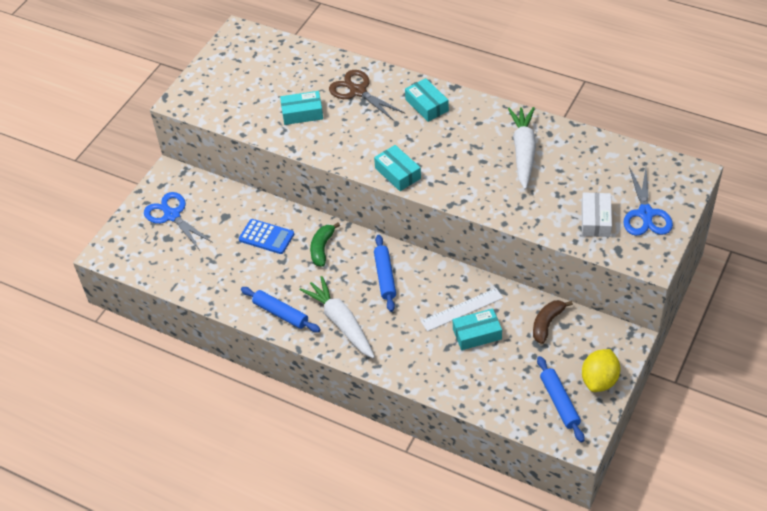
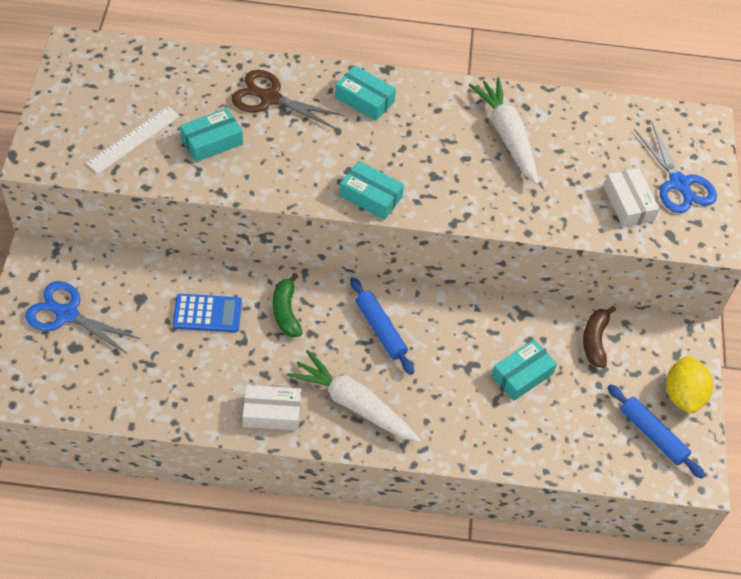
camera: 30 degrees left, 5 degrees up
blue rolling pin [241,287,321,333] -> white box [243,385,301,431]
white ruler [421,288,503,332] -> white ruler moved to [86,106,180,174]

